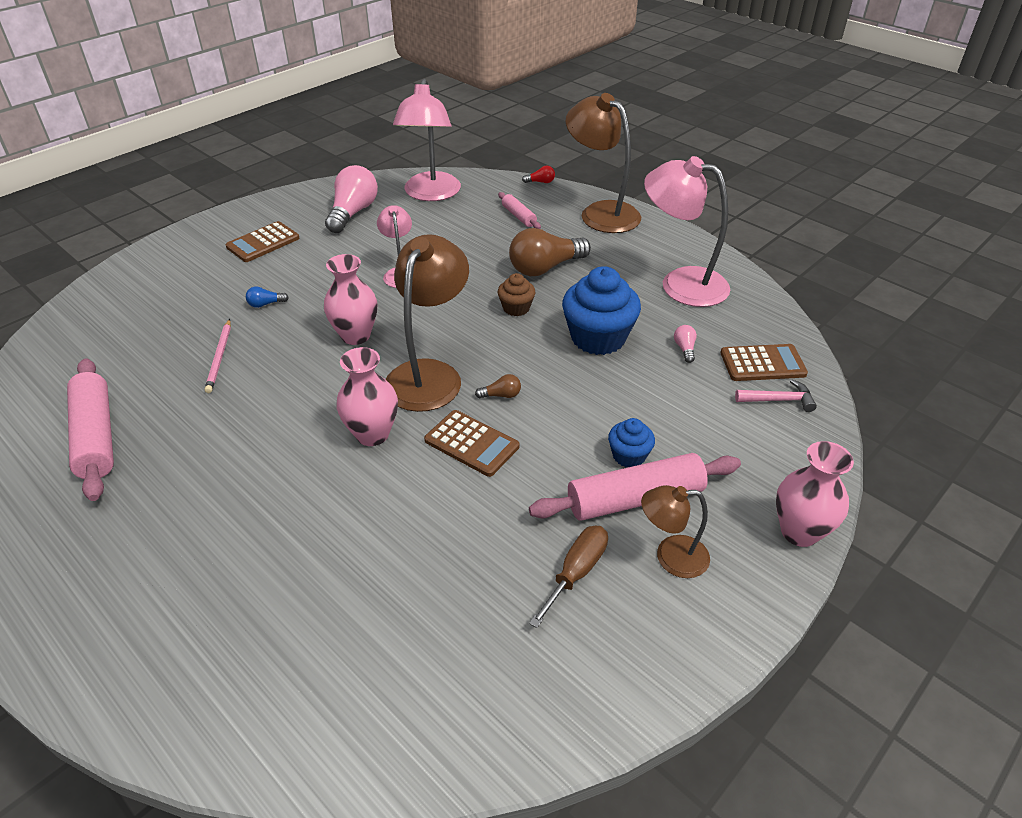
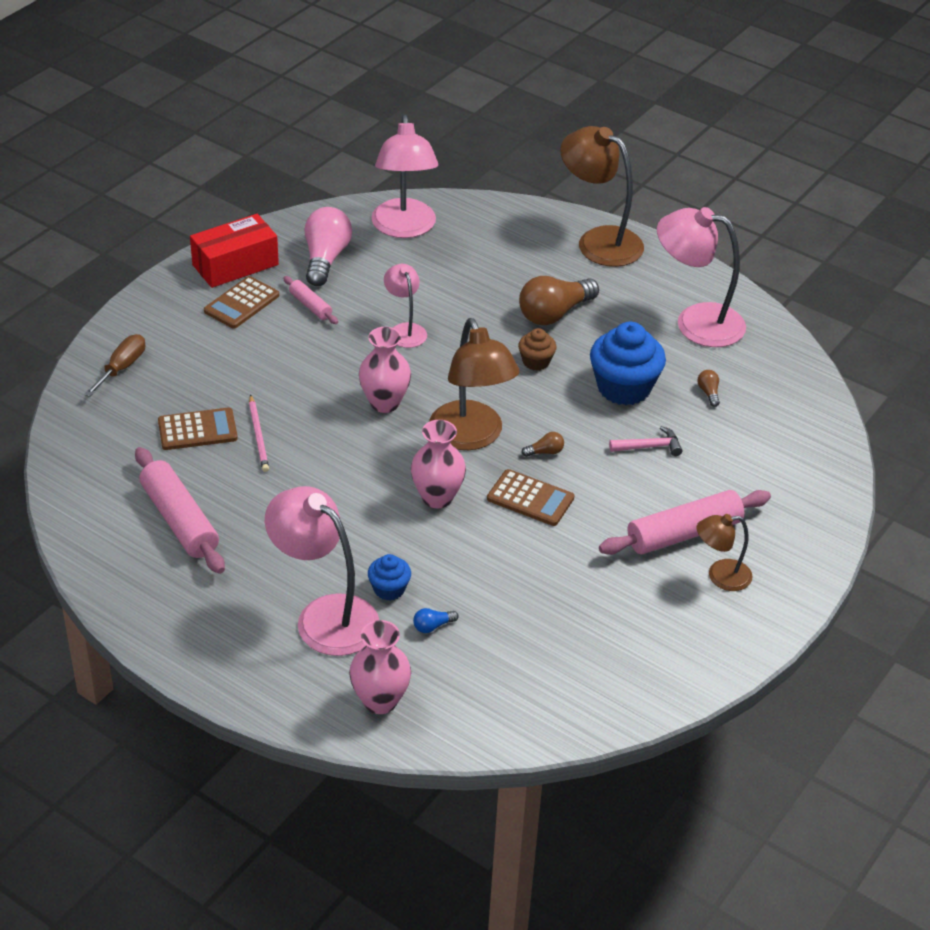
camera: 10 degrees left, 0 degrees up
blue light bulb [246,286,289,308] -> blue light bulb moved to [413,608,459,633]
brown lamp [386,234,469,412] -> brown lamp turned 150 degrees clockwise [429,318,519,450]
pink rolling pin [498,192,541,229] -> pink rolling pin moved to [283,276,338,324]
red light bulb [522,165,555,183] -> none
brown screwdriver [529,526,608,628] -> brown screwdriver moved to [84,334,145,397]
blue cupcake [608,418,655,467] -> blue cupcake moved to [368,554,411,601]
pink light bulb [674,325,697,363] -> brown light bulb [697,370,720,407]
brown calculator [720,344,808,381] -> brown calculator moved to [158,408,238,450]
pink hammer [735,379,817,412] -> pink hammer moved to [609,426,683,456]
pink vase [776,441,854,547] -> pink vase moved to [349,620,411,714]
none -> red box [190,214,279,288]
none -> pink lamp [265,486,379,656]

